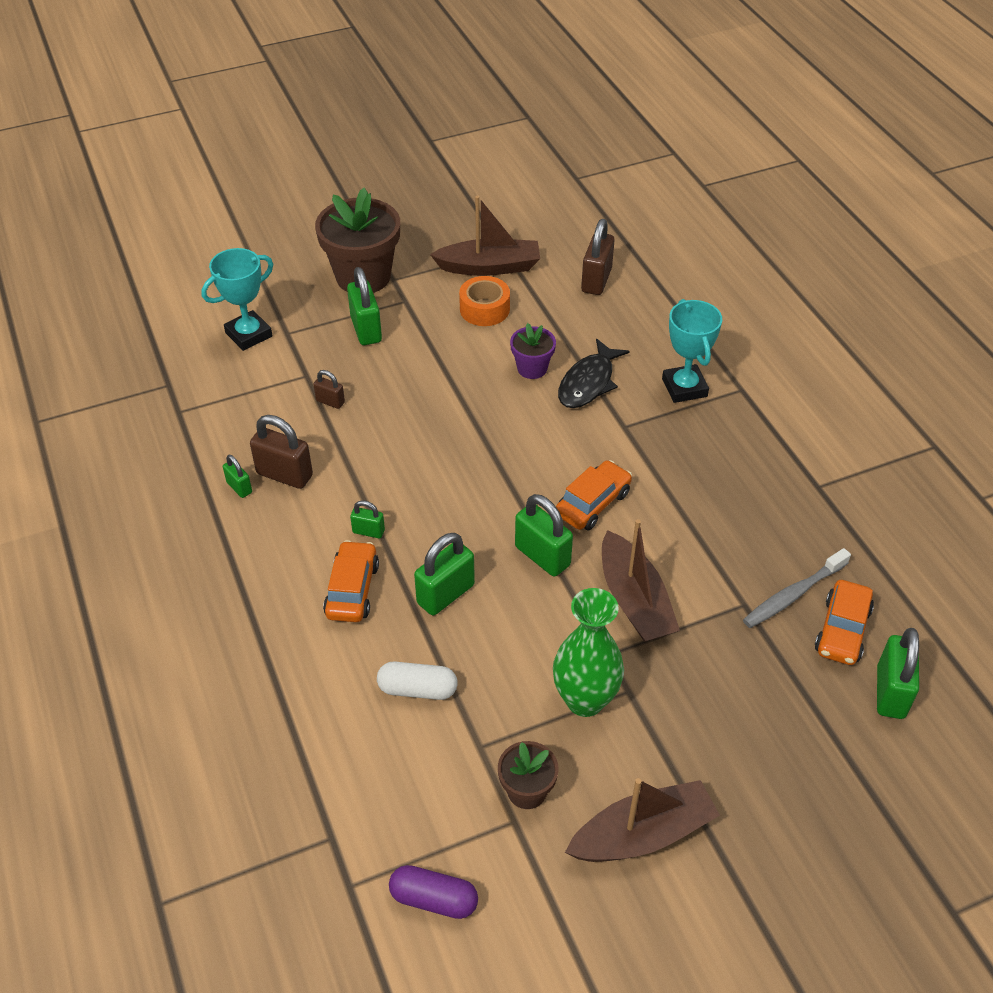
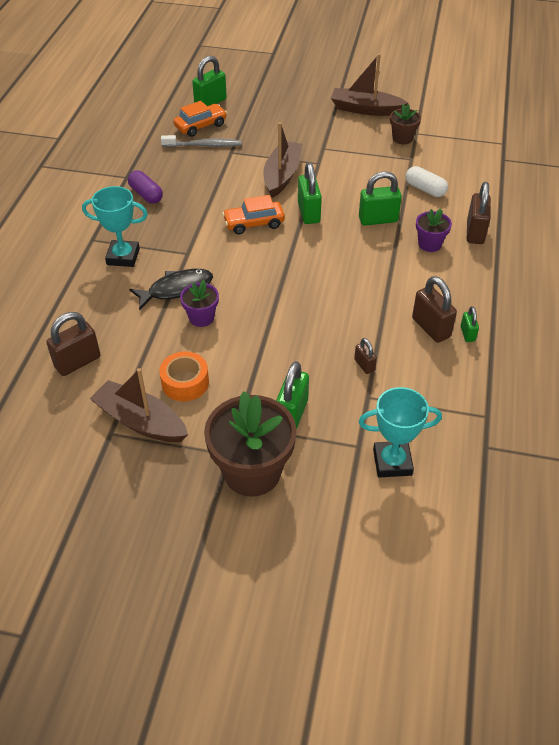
camera: 145 degrees left, 0 degrees up
orange car [323,540,379,622] -> purple flower pot [416,208,452,252]
green padlock [350,500,385,538] -> none
purple capsule [389,865,478,919] -> purple capsule moved to [128,171,163,204]
green vase [553,588,624,717] -> none
turquoise trophy [662,299,722,403] -> turquoise trophy turned 75 degrees clockwise [82,186,148,267]
none -> brown padlock [467,182,491,244]

